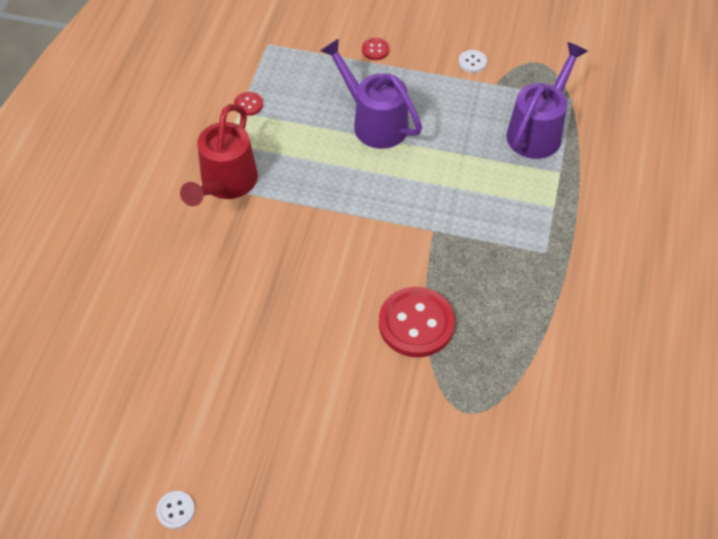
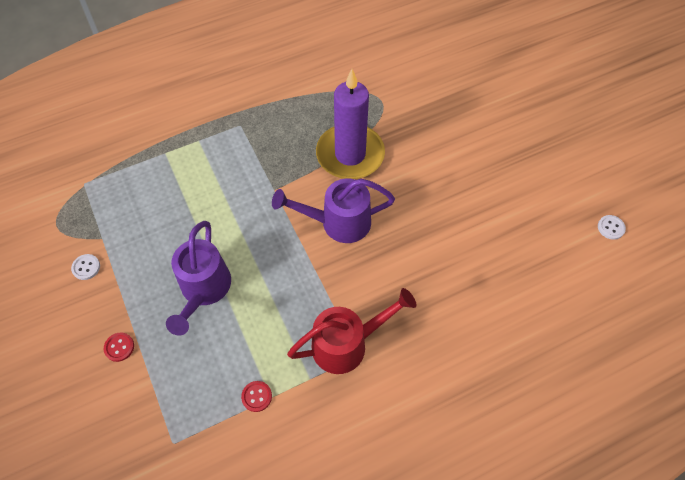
camera: 130 degrees left, 5 degrees up
white button [156,491,195,529] -> white button moved to [598,215,626,240]
red button [379,287,455,357] -> purple candle [316,69,385,179]
purple watering can [506,42,588,159] -> purple watering can moved to [272,179,395,243]

